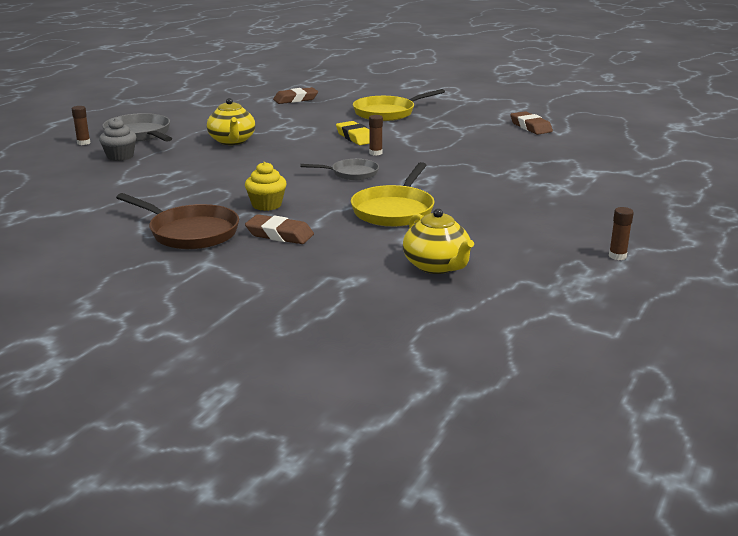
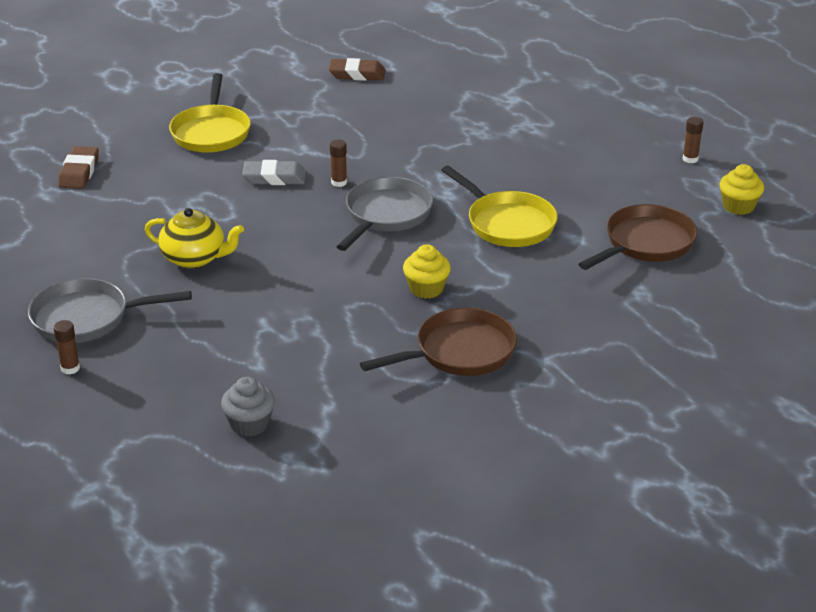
camera: 60 degrees left, 10 degrees up
grey cupcake [99,118,136,161] -> grey cupcake moved to [221,377,275,437]
brown eraser [245,214,314,244] -> none
grey pan [300,159,379,180] -> grey pan [336,177,433,251], size x1.60
yellow eraser [336,121,370,145] -> grey eraser [242,160,306,185]
yellow teapot [403,208,474,274] -> brown pan [578,204,697,270]
none -> yellow cupcake [720,164,764,215]

